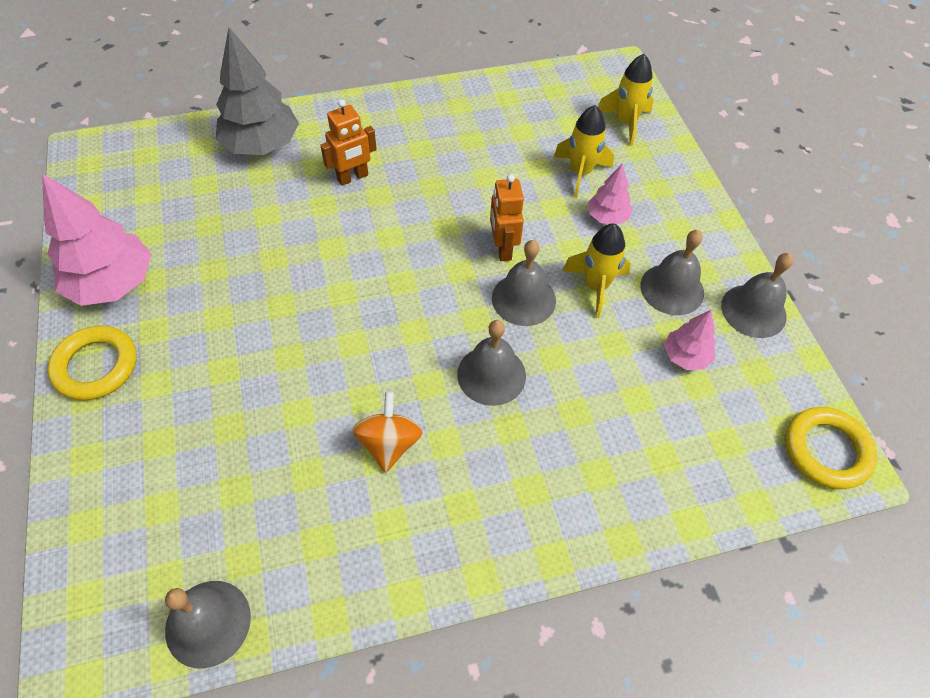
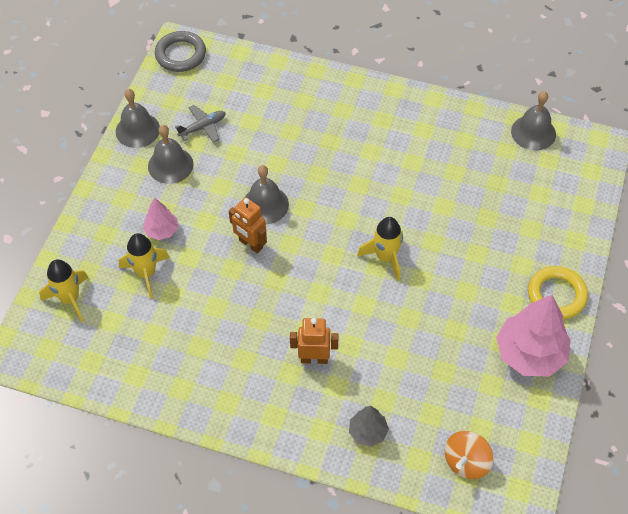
camera: 145 degrees left, 0 degrees up
grey tree [216,27,299,155] -> grey tree [349,406,389,447], size x0.52
orange spinning top [352,391,423,473] -> orange spinning top moved to [445,431,493,479]
grey bell [457,320,526,406] -> none
orange robot [490,174,524,261] -> orange robot turned 105 degrees clockwise [229,197,267,253]
yellow rocket [562,224,631,318] -> yellow rocket moved to [357,217,403,280]
pink tree [664,310,716,370] -> grey plane [175,105,226,143]
yellow ring [785,407,877,489] -> grey ring [155,31,206,72]

